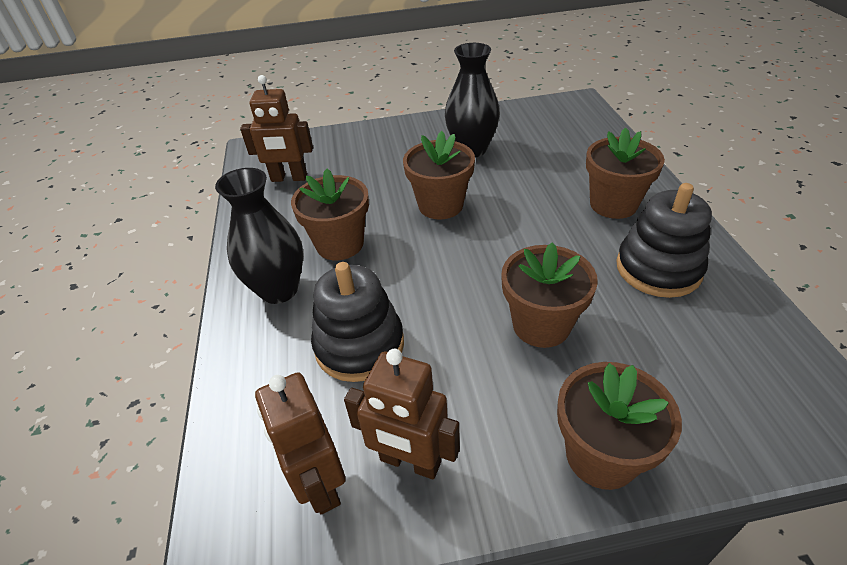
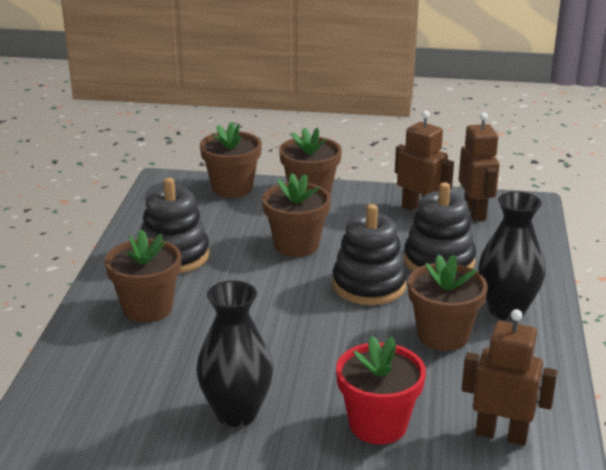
camera: 165 degrees left, 15 degrees down
brown flower pot [403,131,475,220] -> brown flower pot moved to [200,122,262,198]
none -> black stacking toy [332,204,407,305]
none -> red flower pot [336,336,426,444]

